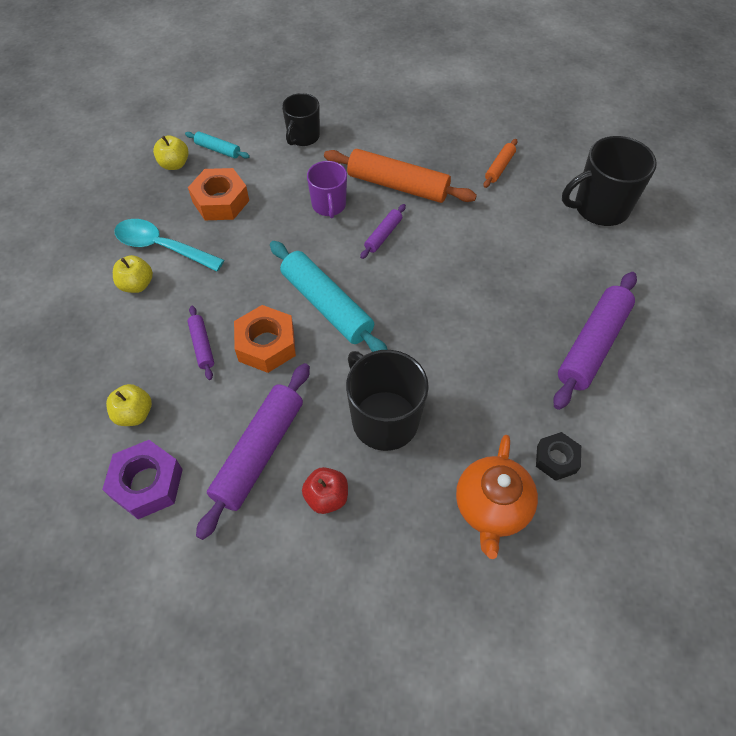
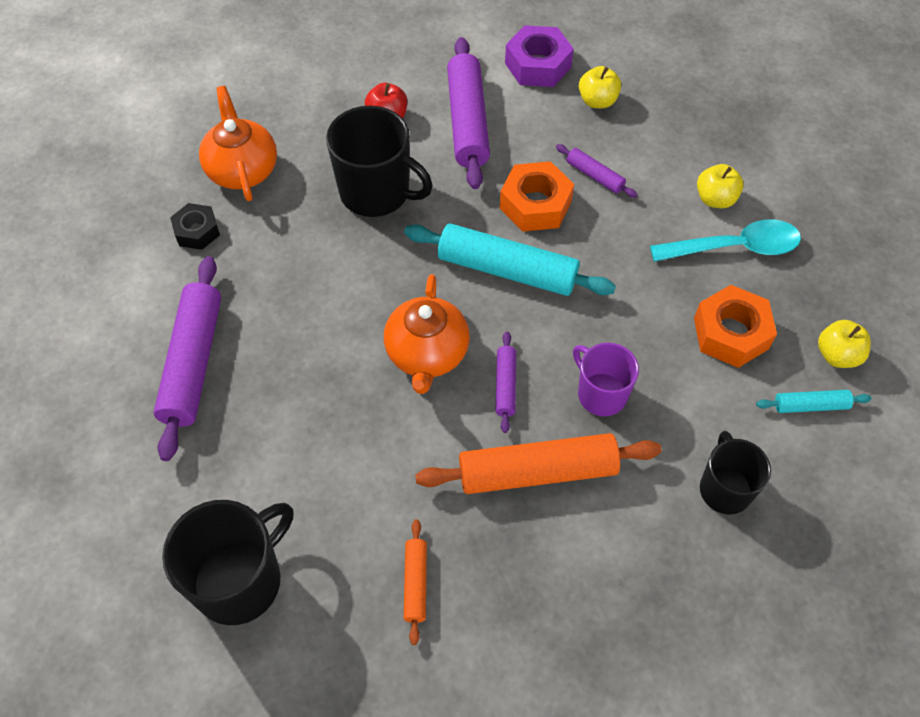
camera: 150 degrees right, 0 degrees up
none -> orange teapot [384,274,470,394]

